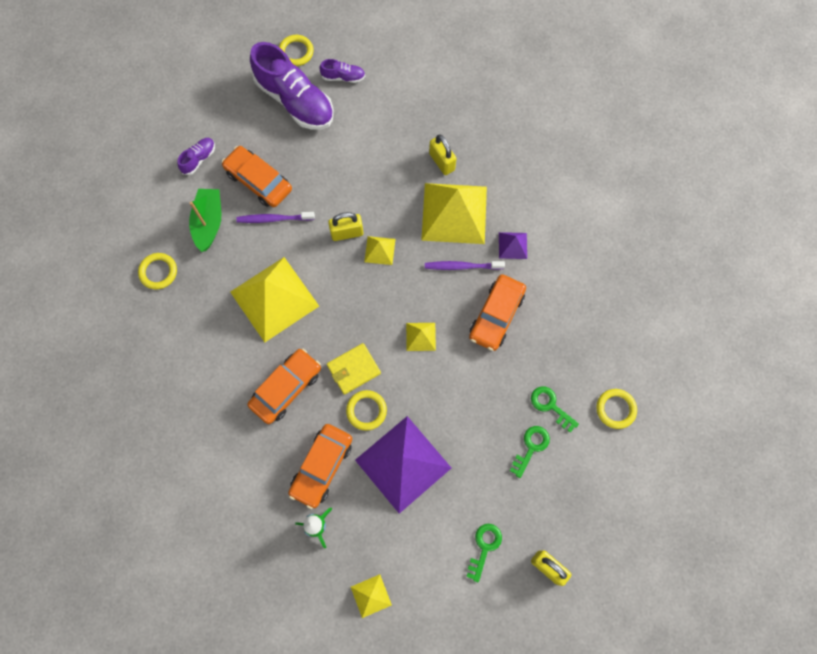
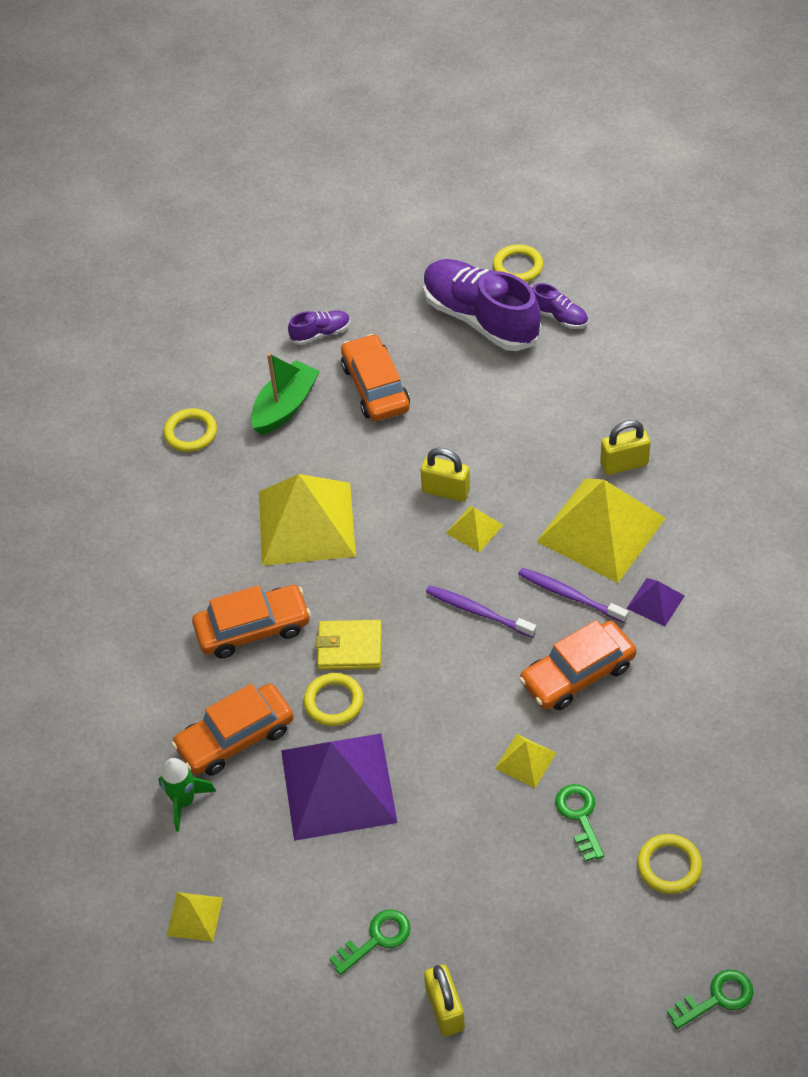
camera: 35 degrees right, 20 degrees down
purple toothbrush [236,212,315,223] -> purple toothbrush moved to [426,585,536,638]
purple shoe [250,42,334,130] -> purple shoe turned 150 degrees clockwise [423,259,541,351]
yellow pyramid [406,323,436,351] -> yellow pyramid moved to [495,734,556,788]
yellow padlock [429,134,457,175] -> yellow padlock turned 75 degrees clockwise [600,420,651,475]
green key [510,426,550,478] -> green key moved to [667,969,754,1029]

